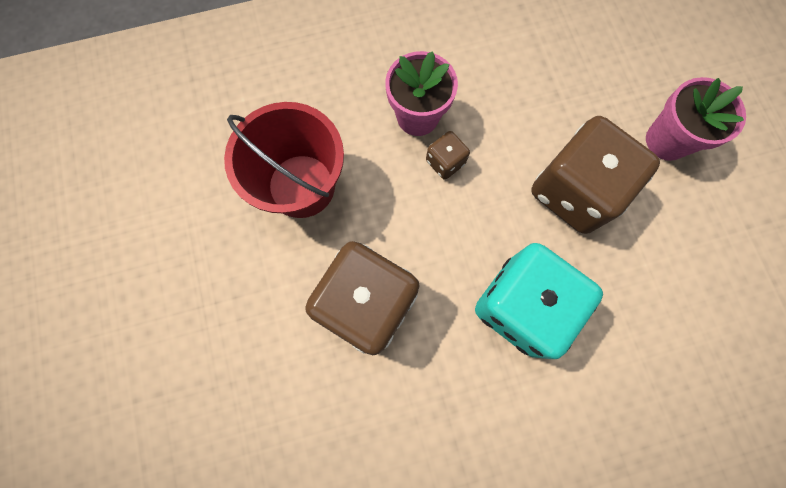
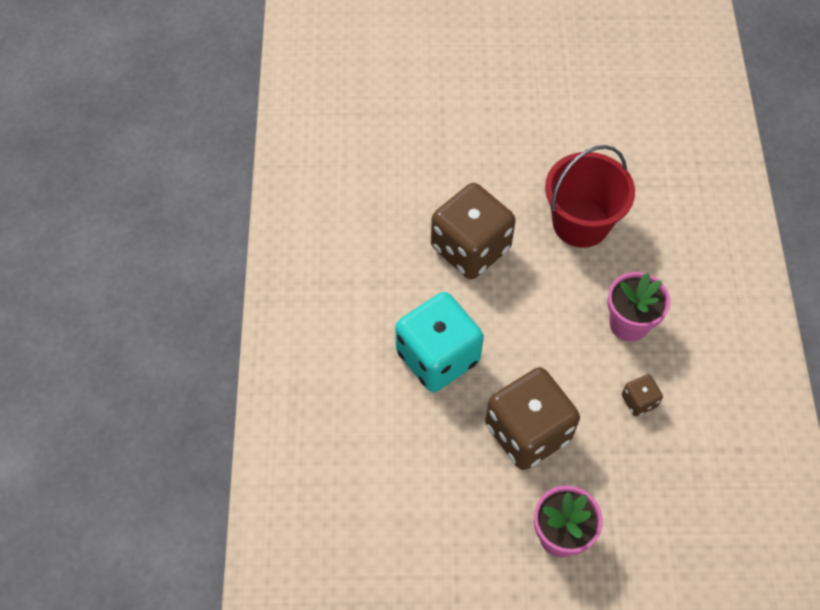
camera: 105 degrees right, 15 degrees down
brown dice [426,131,470,180] -> brown dice moved to [622,374,663,416]

